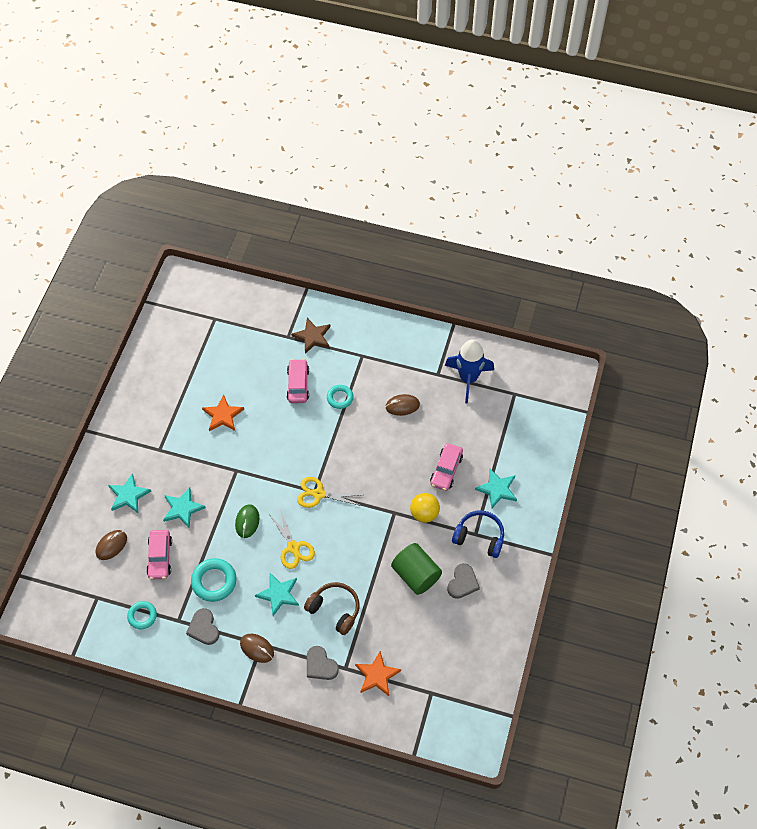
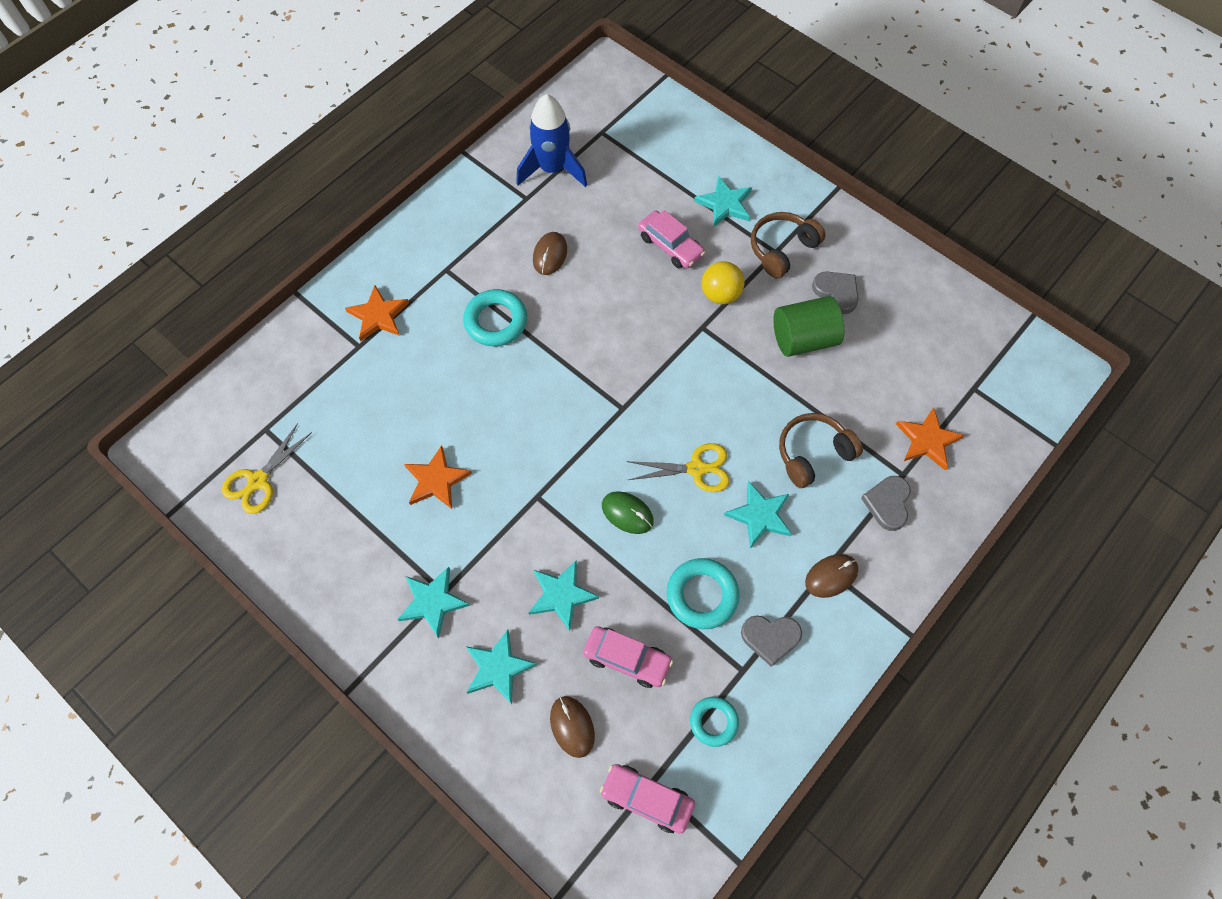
camera: 65 degrees left, 5 degrees up
pink car [287,359,309,403] -> pink car moved to [600,764,695,834]
brown star [291,318,331,354] -> orange star [345,285,409,341]
yellow scissors [297,477,362,508] -> yellow scissors moved to [222,423,312,514]
grey heart [307,646,339,680] -> grey heart turned 120 degrees clockwise [861,476,911,531]
turquoise ring [327,385,354,409] -> turquoise ring [463,289,527,346], size x1.57
blue headphones [452,510,504,558] -> brown headphones [751,212,826,279]
none -> turquoise star [398,567,470,638]

